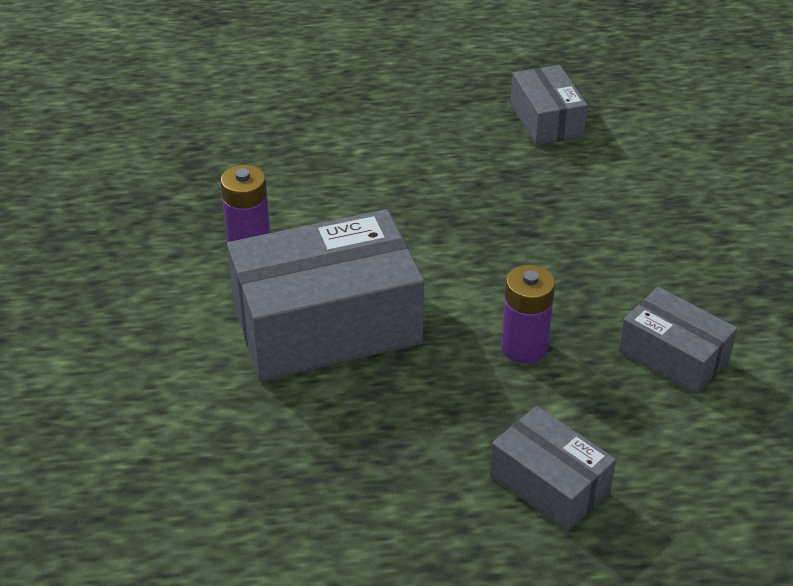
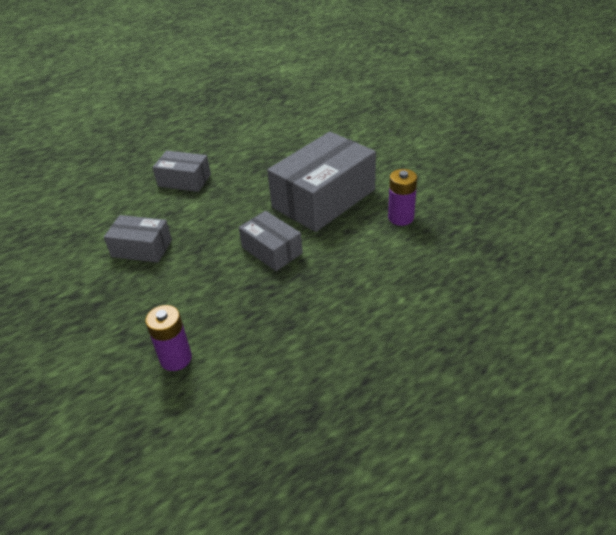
camera: 155 degrees right, 0 degrees up
purple battery [501,265,555,364] -> purple battery moved to [145,305,192,371]
grey box [510,65,588,145] -> grey box moved to [239,211,303,271]

